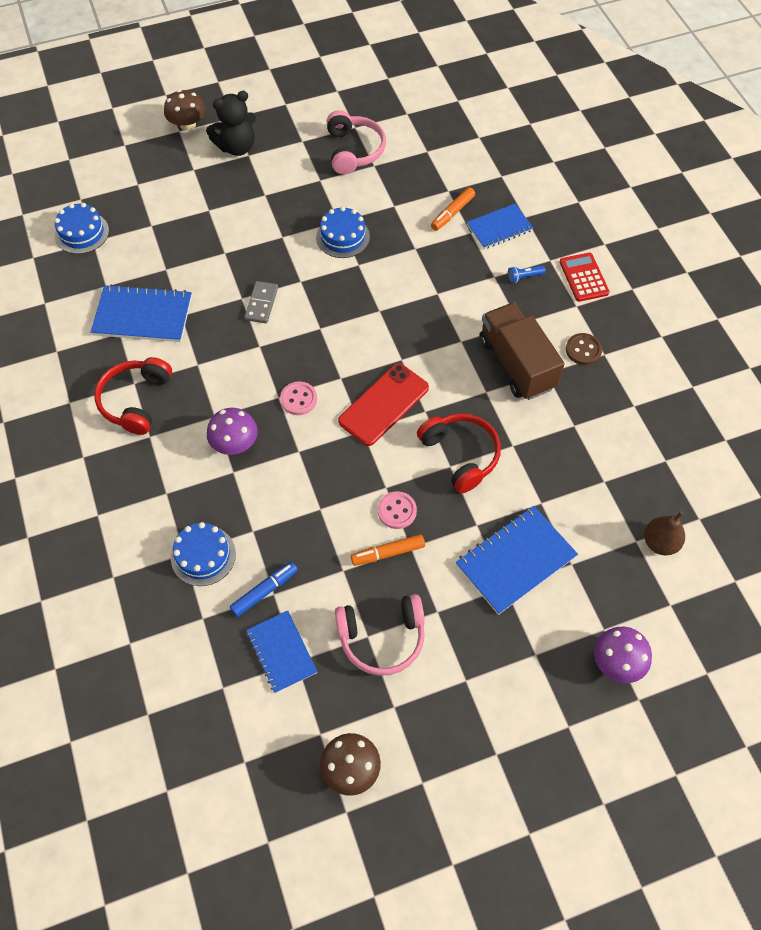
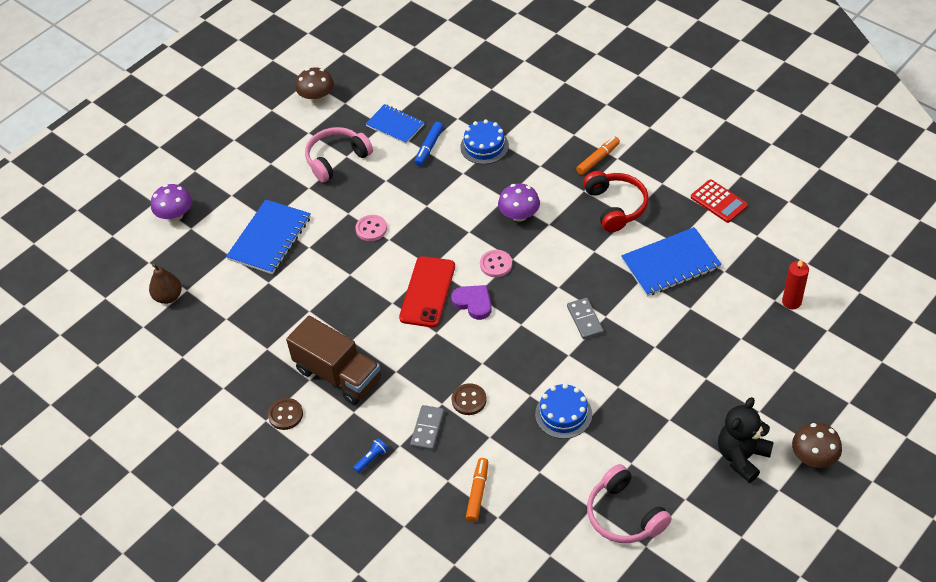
camera: 155 degrees right, 10 degrees down
blue cake [54,203,109,254] -> red candle [782,259,809,309]
orange marker [351,534,425,566] -> orange marker moved to [576,137,620,175]
red headphones [417,413,501,493] -> none
blue notebook [467,204,533,249] -> none
red calculator [560,252,610,302] -> red calculator moved to [691,179,748,223]
none -> grey domino [410,405,444,450]
none -> purple heart [451,285,492,320]
none -> brown button [452,383,487,415]

